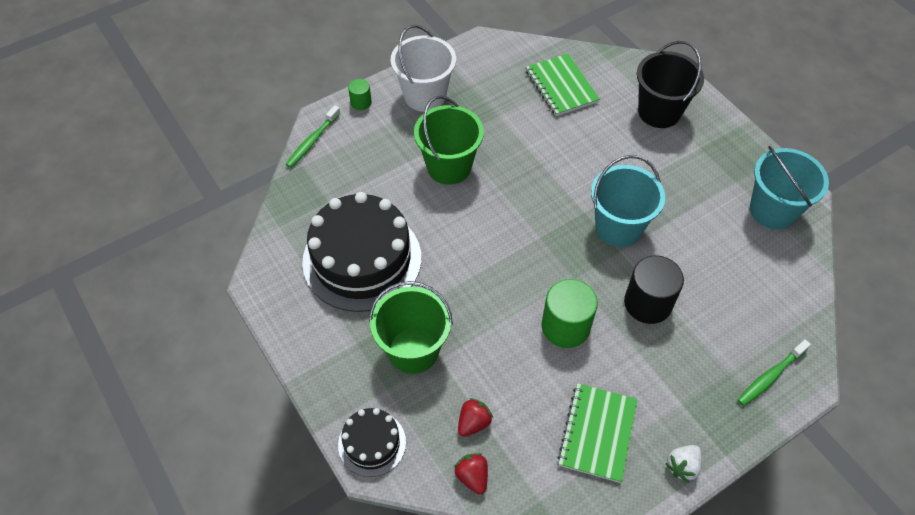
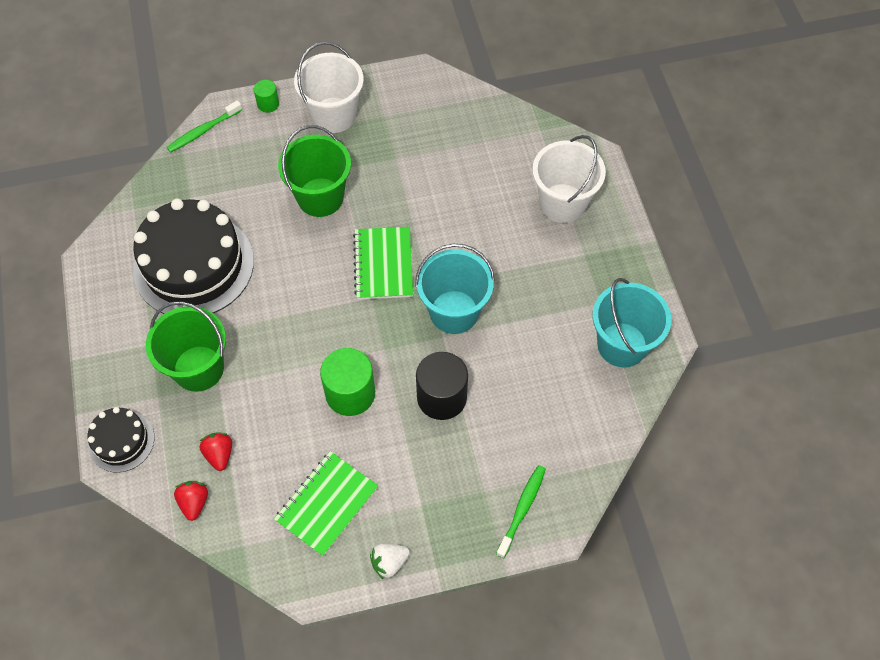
camera: 20 degrees right, 5 degrees up
red strawberry [458,398,493,437] -> red strawberry turned 75 degrees counterclockwise [199,433,232,471]
green notebook [526,54,600,116] -> green notebook moved to [353,227,413,300]
black bucket [637,41,704,128] -> white bucket [532,135,606,223]
green toothbrush [738,340,811,406] -> green toothbrush turned 135 degrees clockwise [496,465,546,558]

